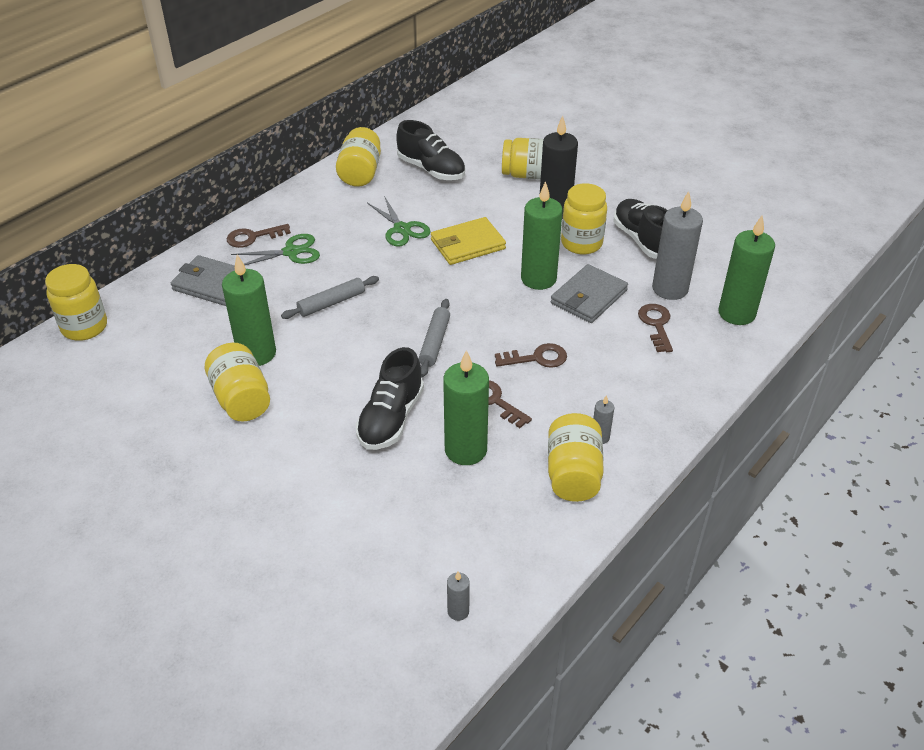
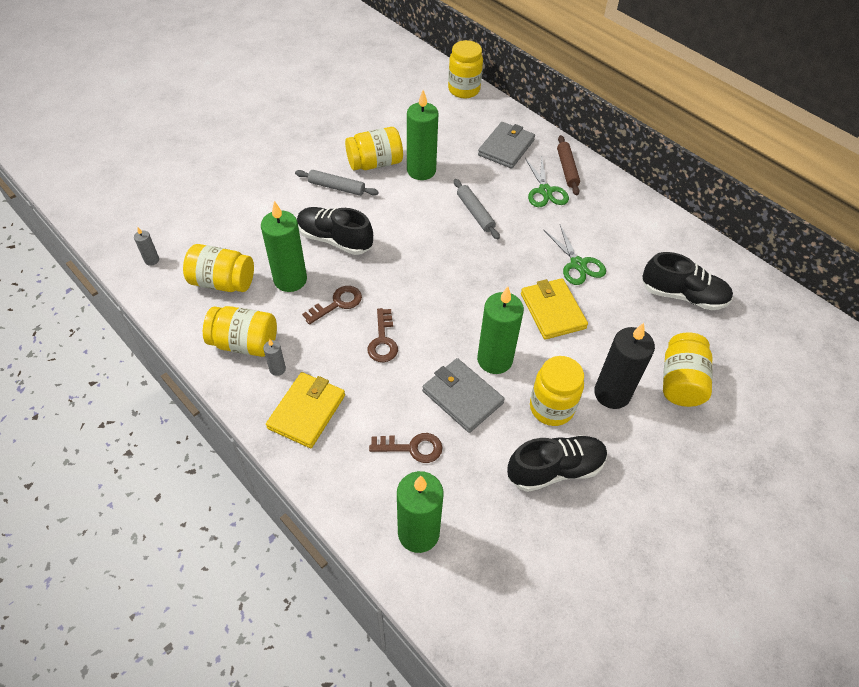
camera: 95 degrees right, 10 degrees up
brown key [227,224,291,248] -> brown rolling pin [557,135,580,195]
yellow jar [336,127,381,187] -> yellow jar moved to [183,244,254,292]
green scissors [367,196,431,246] -> green scissors turned 90 degrees counterclockwise [544,225,606,285]
black shoe [396,120,465,180] -> black shoe turned 120 degrees counterclockwise [642,252,733,310]
grey rolling pin [419,299,450,377] -> grey rolling pin moved to [295,170,379,196]
grey candle [652,191,703,300] -> none
none -> yellow wallet [266,372,345,448]

